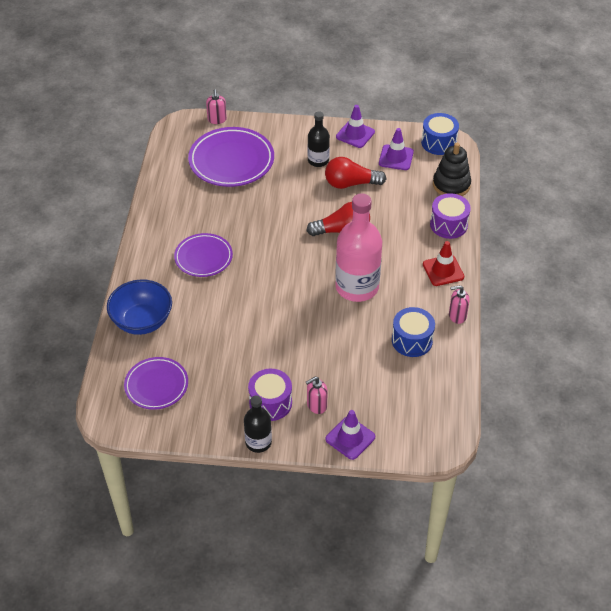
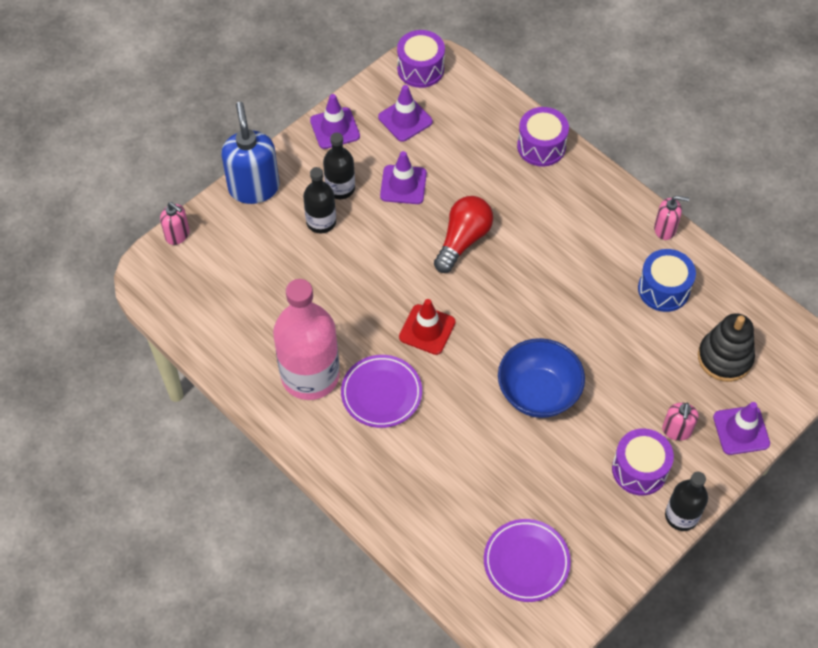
camera: 50 degrees left, 10 degrees up
blue bowl [107,280,172,335] -> blue bowl moved to [498,338,585,418]
purple plate [188,127,274,187] -> none
red light bulb [325,157,386,189] -> purple traffic cone [380,151,427,204]
pink bottle [335,193,382,302] -> pink bottle moved to [273,279,340,400]
blue drum [421,113,459,155] -> purple drum [397,30,445,88]
red traffic cone [423,241,464,286] -> red traffic cone moved to [399,299,456,355]
black stacking toy [433,143,471,196] -> black stacking toy moved to [698,313,755,382]
pink soap dispenser [449,285,470,324] -> pink soap dispenser turned 120 degrees counterclockwise [654,196,689,240]
none -> blue soap dispenser [221,102,279,204]
none -> black bottle [303,167,336,233]

